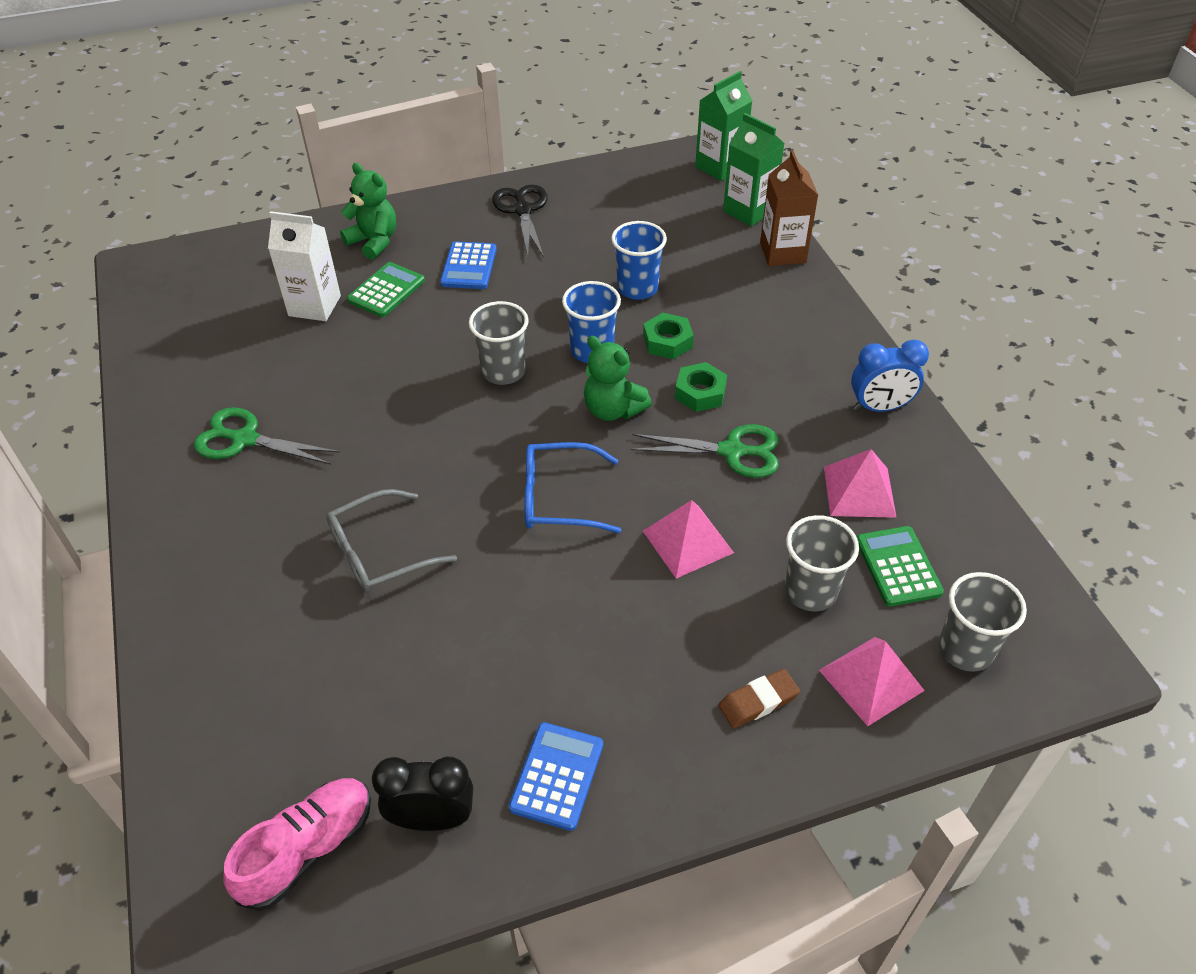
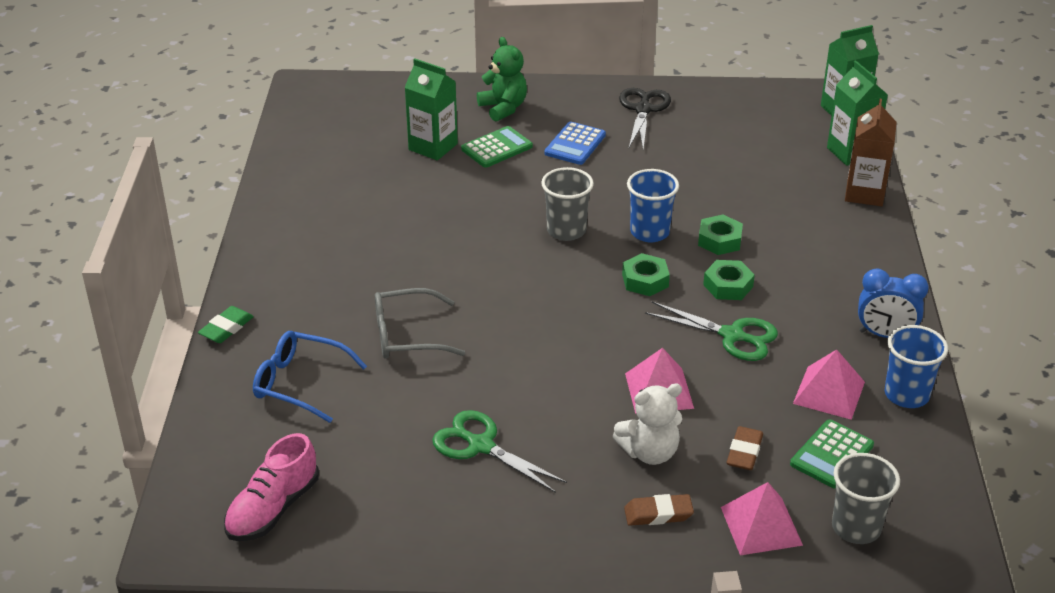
camera: 20 degrees right, 10 degrees down
green scissors [194,407,340,465] -> green scissors moved to [432,410,567,493]
pink shoe [223,778,371,911] -> pink shoe turned 150 degrees clockwise [224,433,319,541]
white carton [268,211,341,321] -> green carton [404,58,458,160]
black clock [372,756,473,831] -> none
blue calculator [509,722,603,831] -> none
blue glasses [525,442,621,533] -> blue glasses moved to [253,331,367,423]
green teddy bear [584,336,652,421] -> green nut [622,253,670,296]
blue cup [611,221,667,300] -> blue cup moved to [885,325,948,408]
grey cup [785,515,859,612] -> brown eraser [727,426,763,470]
green calculator [857,526,944,606] -> green calculator turned 150 degrees counterclockwise [790,419,874,489]
none -> green eraser [198,306,254,343]
none -> white teddy bear [612,383,682,465]

